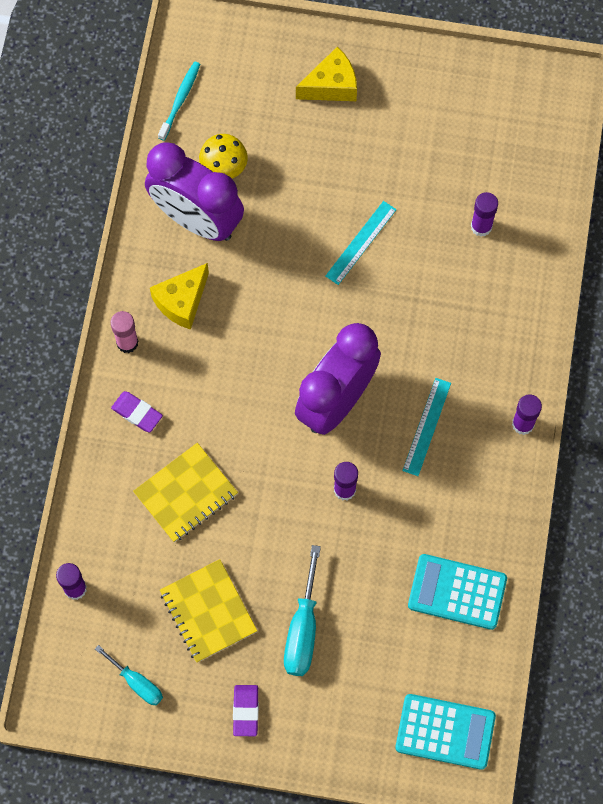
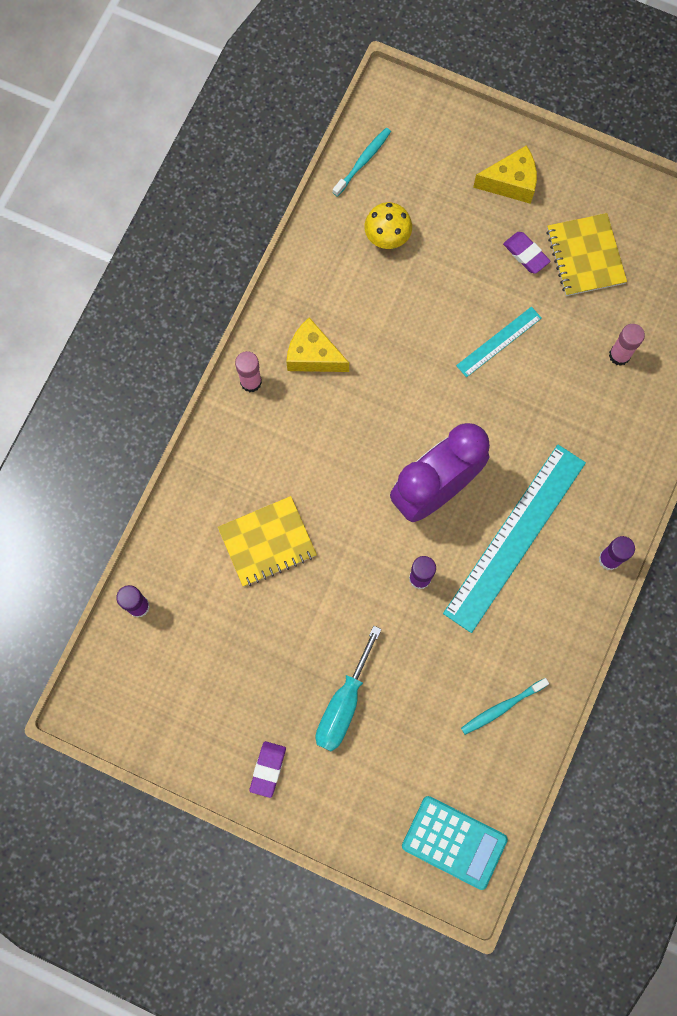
camera: 15 degrees right, 5 degrees up
turquoise screwdriver [95,645,163,705] -> none
purple eraser [111,391,163,432] -> purple eraser moved to [503,232,551,274]
purple clock [145,142,244,241] -> none
yellow cheese [150,263,209,330] -> yellow cheese turned 60 degrees clockwise [286,317,349,372]
yellow notebook [160,559,257,663] -> yellow notebook moved to [546,213,627,296]
turquoise ruler [402,378,451,476] -> turquoise ruler [443,445,586,633], size x2.05
turquoise calculator [408,554,507,630] -> turquoise toothbrush [461,678,549,735]
purple glue stick [471,192,498,237] -> pink glue stick [609,324,645,366]

